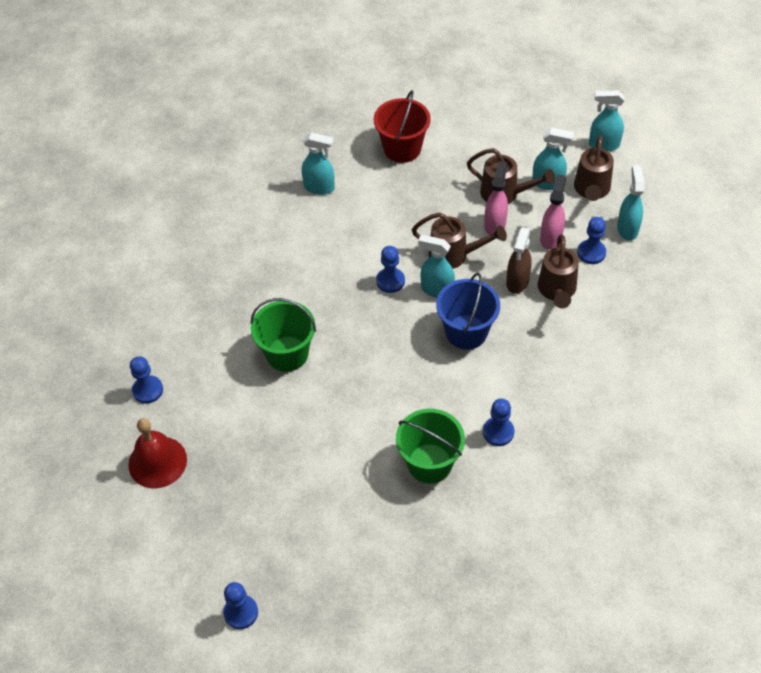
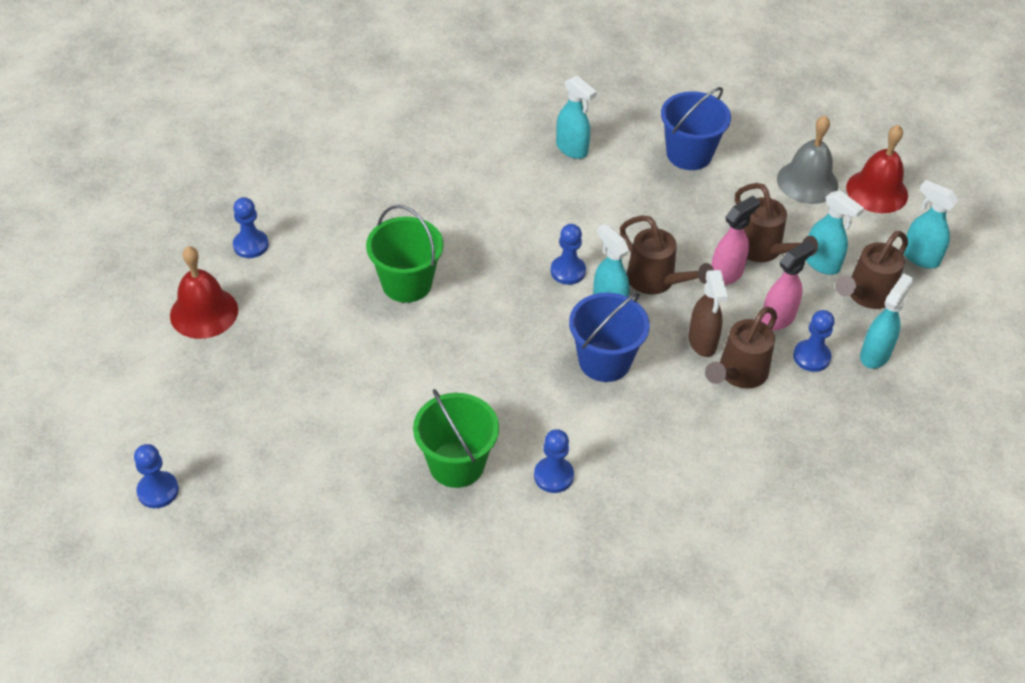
camera: 30 degrees right, 5 degrees down
red bucket [374,90,431,163] -> blue bucket [661,87,731,170]
brown spray bottle [506,227,532,294] -> brown spray bottle turned 60 degrees counterclockwise [689,270,728,357]
none -> grey bell [777,115,838,204]
none -> red bell [846,125,908,213]

